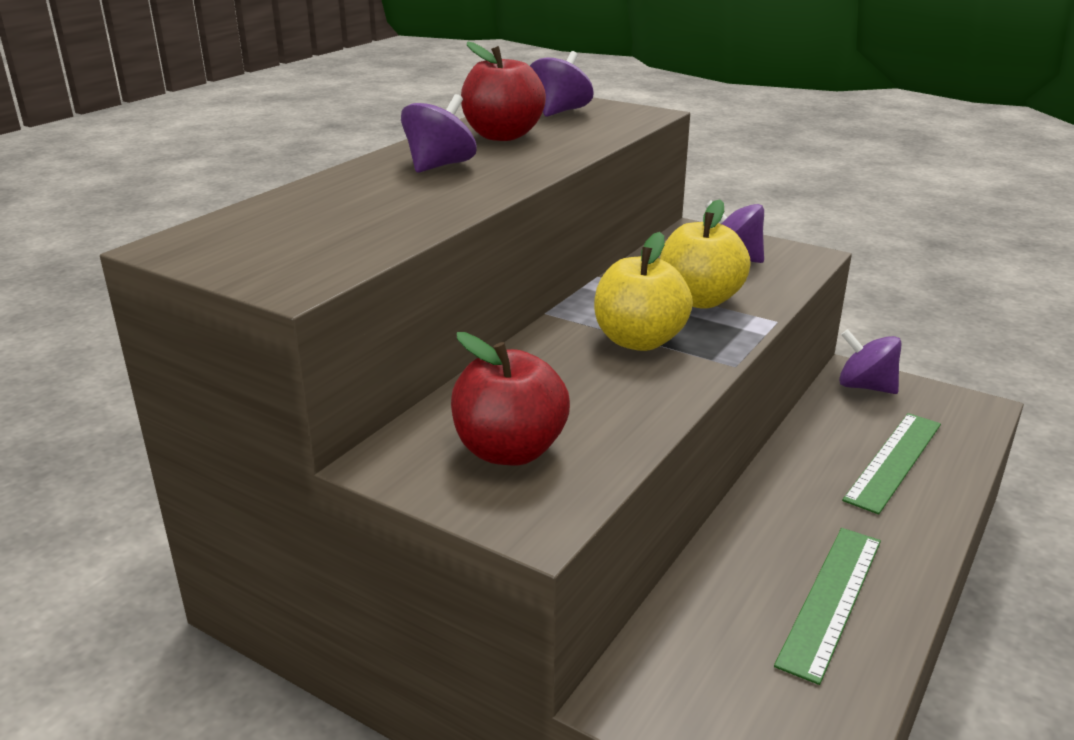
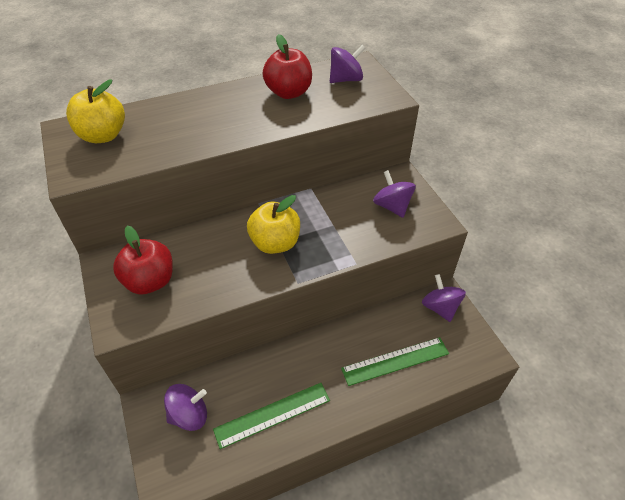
camera: 35 degrees right, 20 degrees up
purple spinning top [401,94,477,173] -> purple spinning top moved to [164,384,207,431]
yellow apple [660,199,751,309] -> yellow apple moved to [66,80,125,143]

